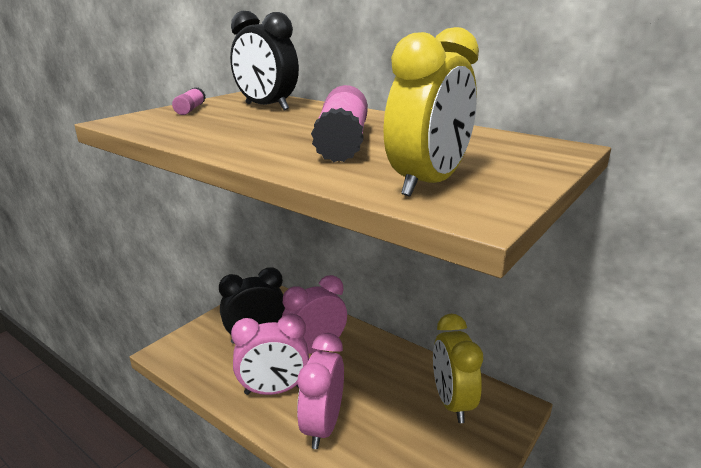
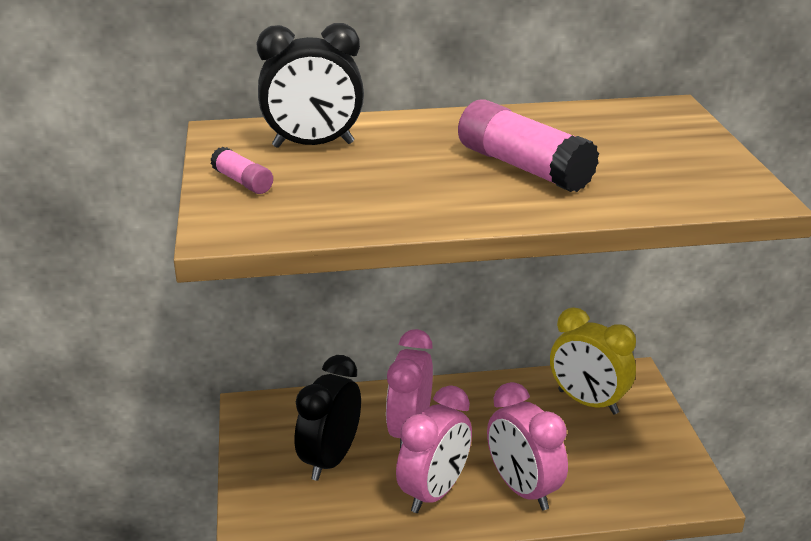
camera: 45 degrees left, 5 degrees up
yellow clock [383,27,479,197] -> none

